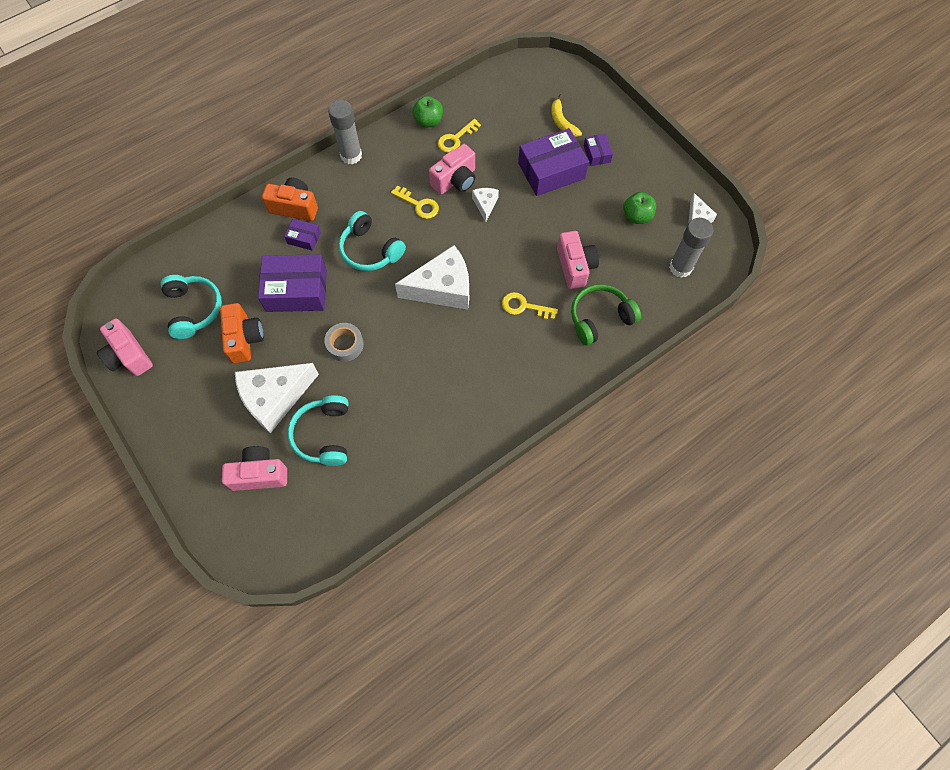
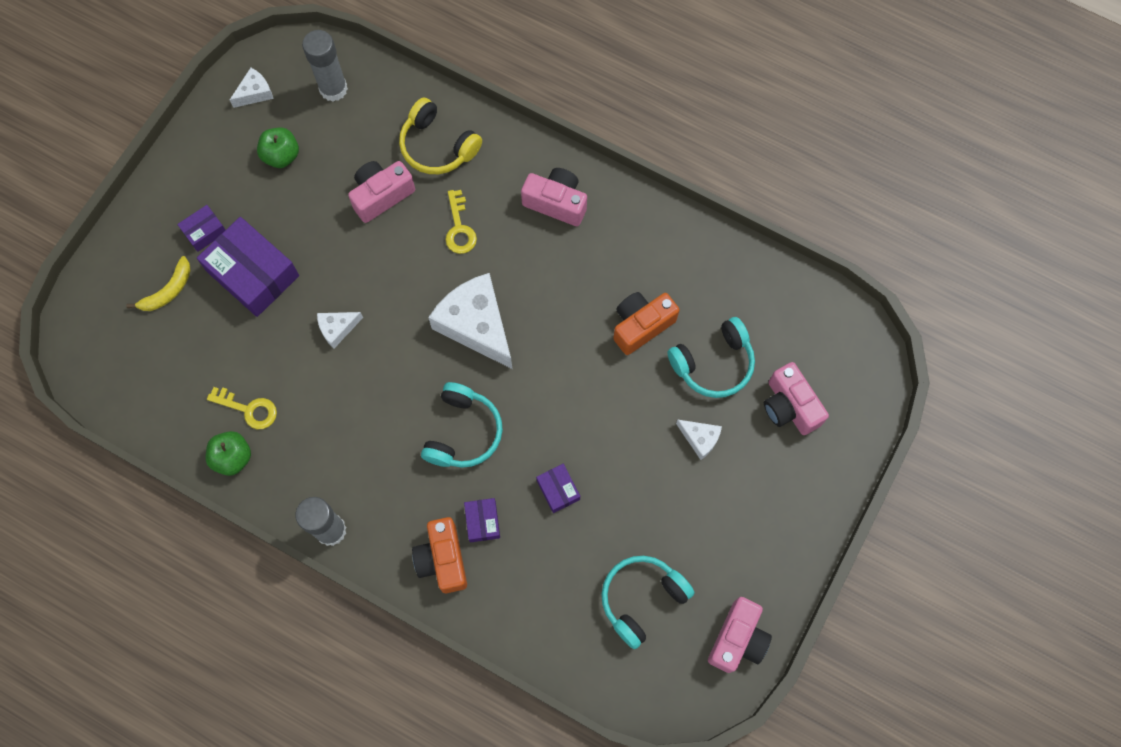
camera: 115 degrees left, 5 degrees up
orange camera [220,303,264,363] -> orange camera moved to [613,292,680,355]
white cheese [235,363,319,433] -> white cheese [676,419,722,460], size x0.47
purple box [258,254,327,312] -> purple box [536,464,580,513], size x0.48
grey tape [324,323,364,362] -> none
yellow key [391,185,439,219] -> none
pink camera [429,144,475,194] -> pink camera moved to [521,168,587,226]
green headphones [571,284,641,346] -> yellow headphones [399,98,482,174]

